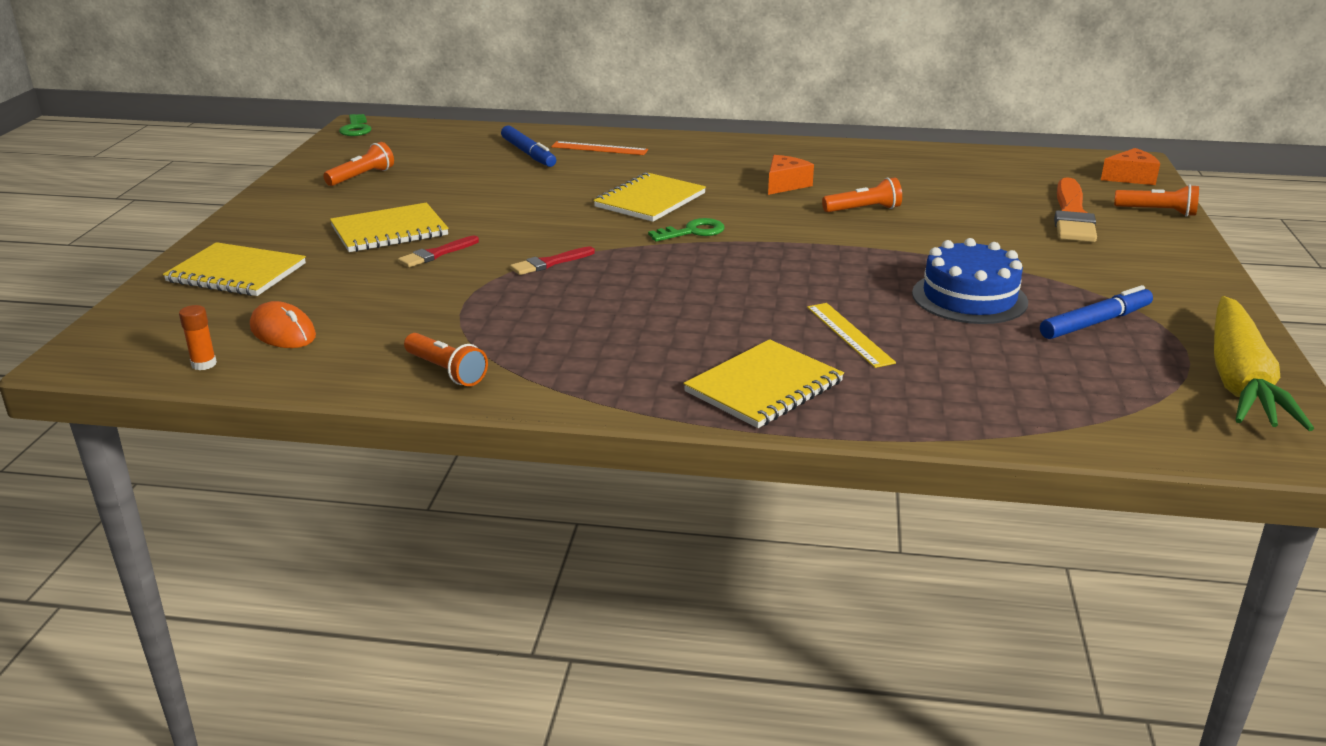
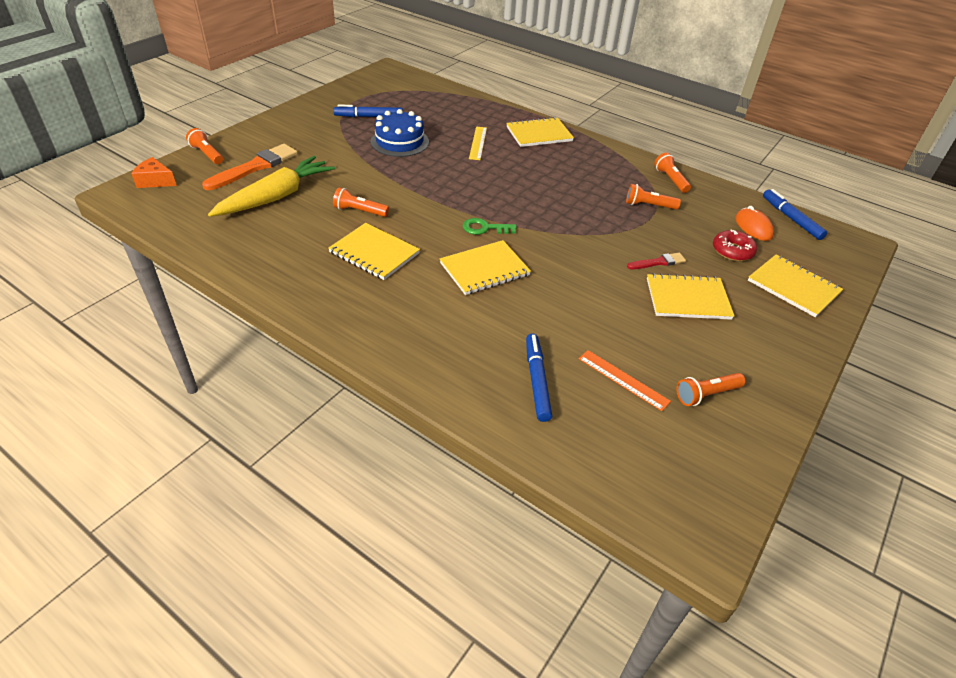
camera: 155 degrees left, 15 degrees up
orange glue stick [179,305,217,370] -> blue marker [763,189,827,240]
green key [339,114,371,136] -> none
red brush [510,246,595,275] -> none
orange ruler [551,141,648,155] -> orange ruler moved to [578,350,671,411]
orange cheese [768,155,814,195] -> yellow notebook [328,223,420,280]
yellow carrot [1214,296,1314,431] -> yellow carrot moved to [208,156,335,217]
none -> orange flashlight [626,184,681,210]
none -> red donut [713,229,757,261]

